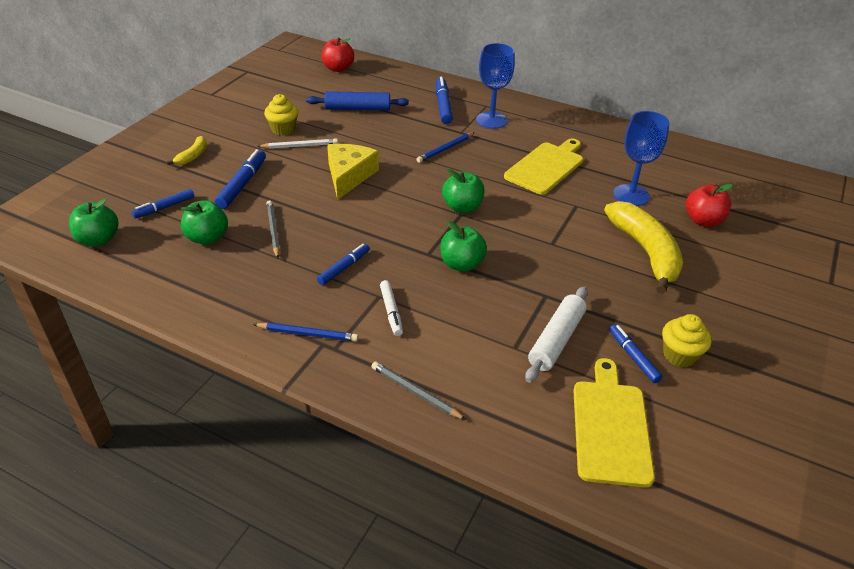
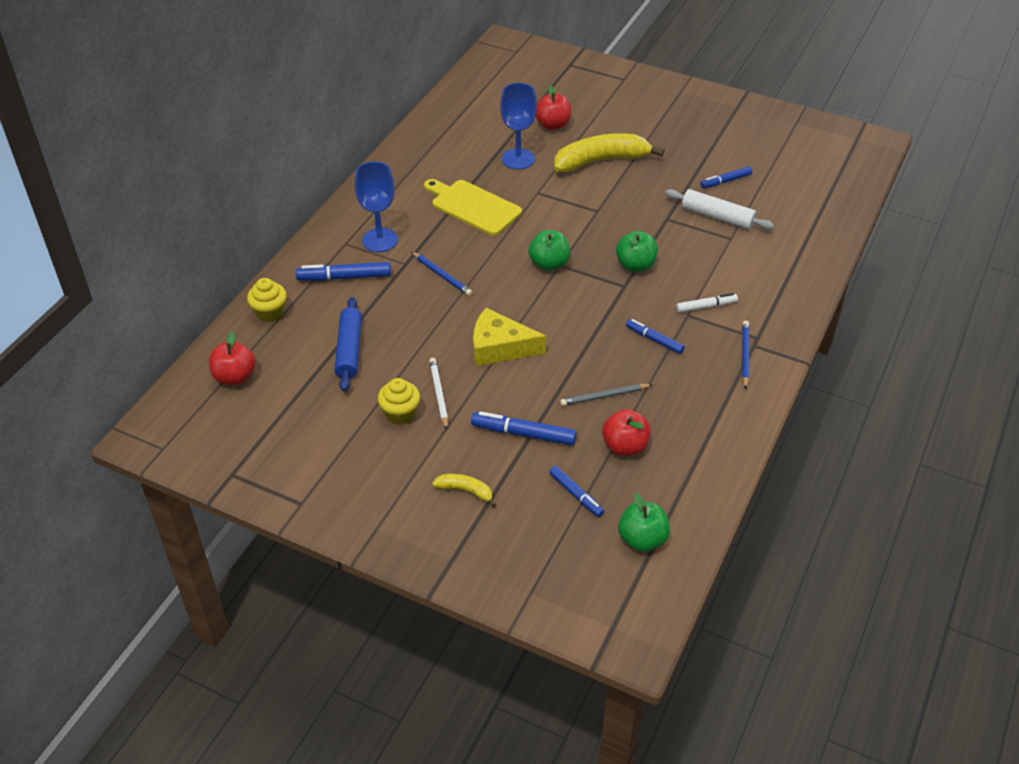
camera: 90 degrees left, 5 degrees up
green apple [181,200,228,245] -> red apple [602,409,651,456]
grey pencil [371,362,466,420] -> none
yellow cutting board [573,358,655,487] -> none
yellow cupcake [662,314,711,367] -> yellow cupcake moved to [247,278,287,322]

